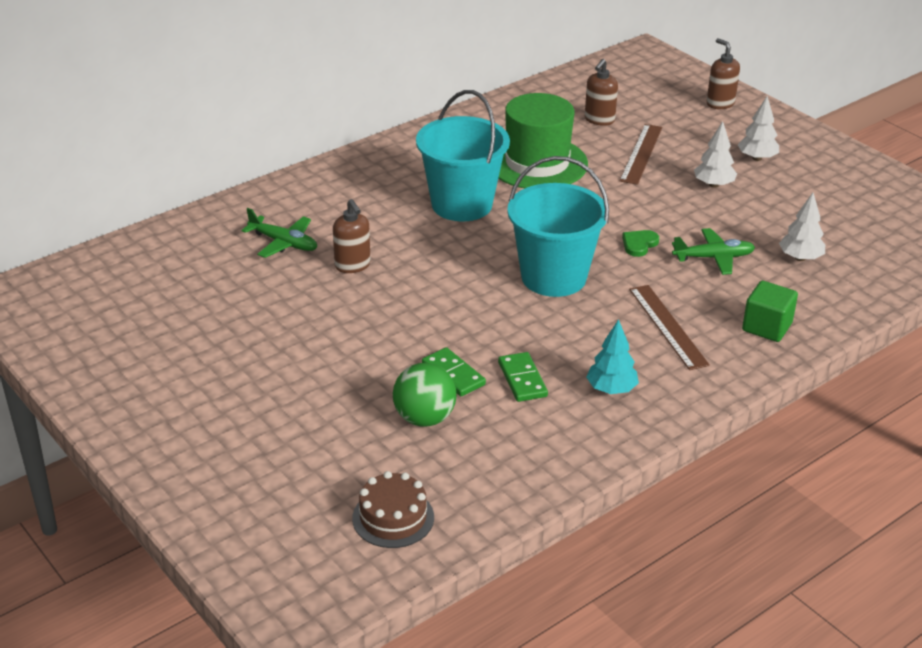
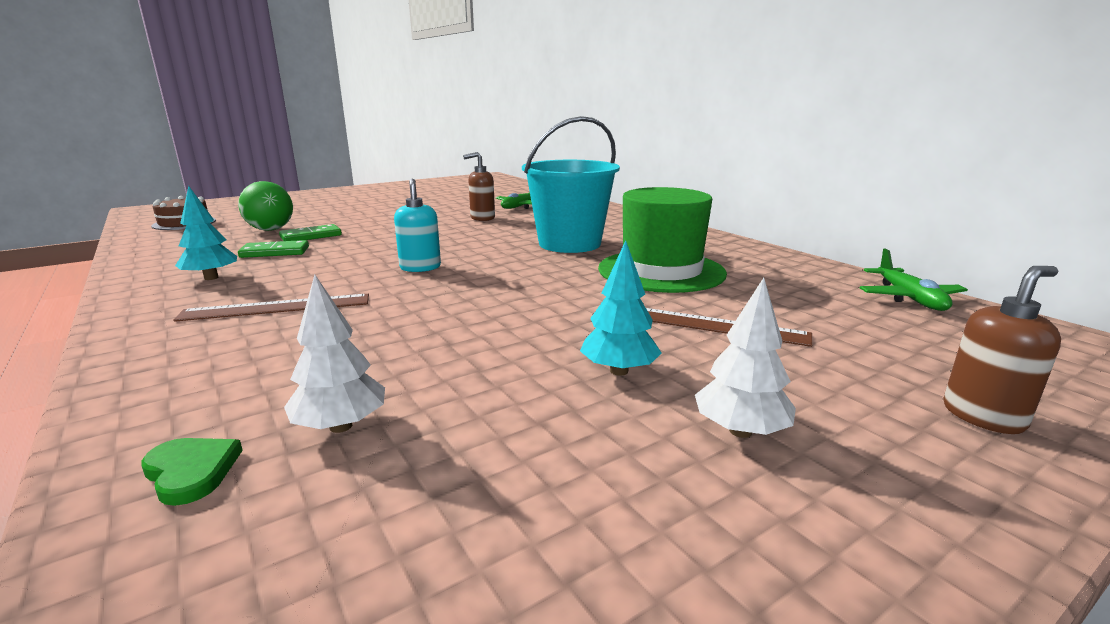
camera: 95 degrees right, 15 degrees down
turquoise bucket [507,156,609,297] -> turquoise soap dispenser [394,179,441,272]
brown soap dispenser [585,59,618,126] -> none
green heart [622,230,659,257] -> green heart moved to [141,438,243,506]
green plane [672,228,755,275] -> green plane moved to [860,249,968,311]
white tree [694,121,737,188] -> turquoise tree [580,240,662,376]
green cube [742,281,798,342] -> none

